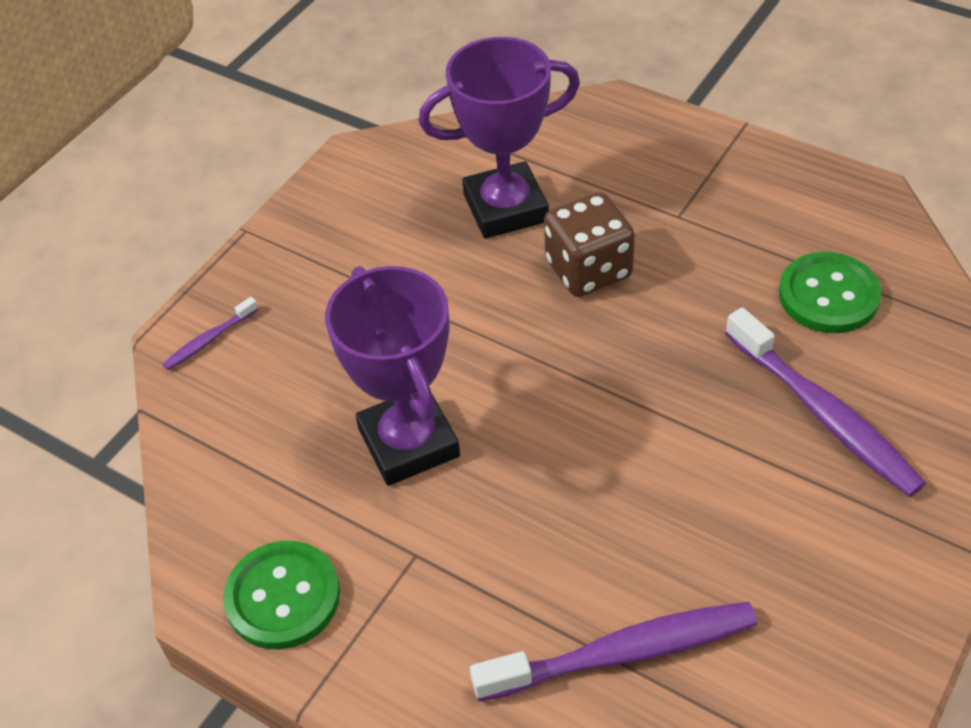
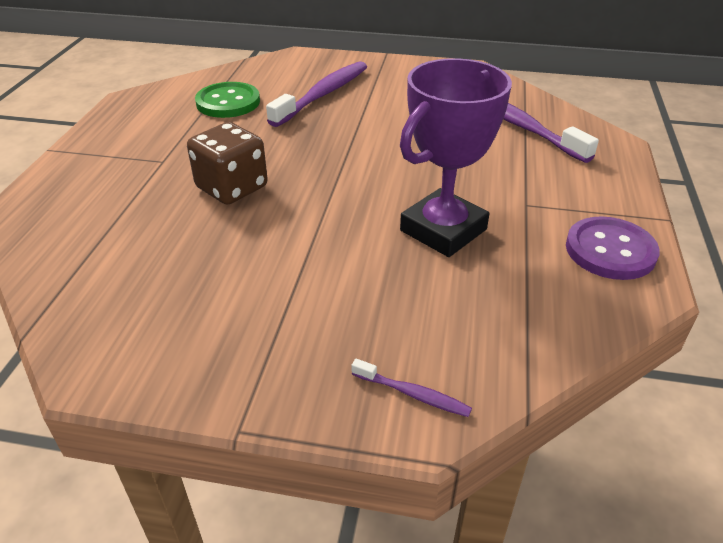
camera: 115 degrees left, 10 degrees down
green button [223,541,340,649] -> purple button [566,216,660,280]
purple trophy [419,37,580,239] -> none

